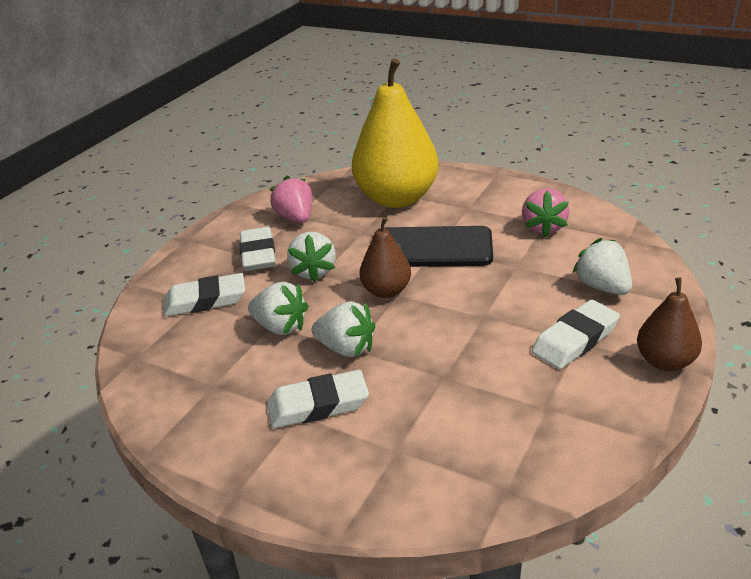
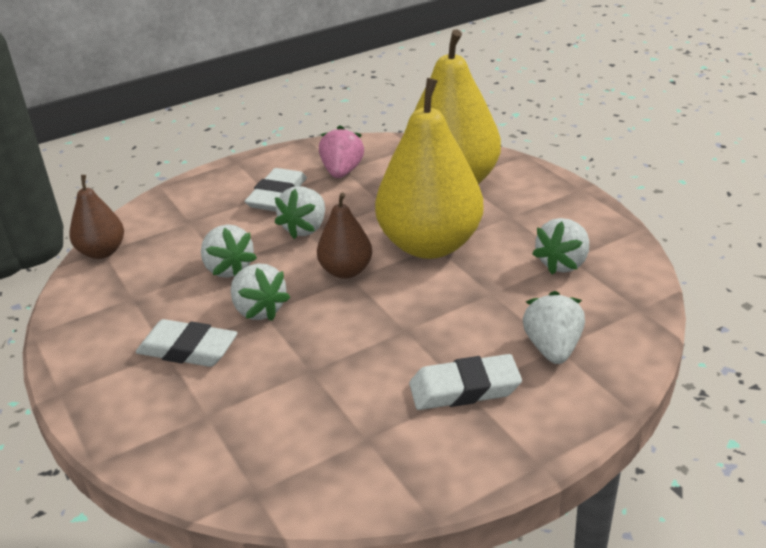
camera: 30 degrees right, 0 degrees up
white eraser [164,273,245,317] -> none
black phone [375,226,493,267] -> yellow pear [375,78,483,259]
pink strawberry [522,188,570,237] -> white strawberry [532,218,589,274]
brown pear [637,277,702,371] -> brown pear moved to [69,175,124,259]

